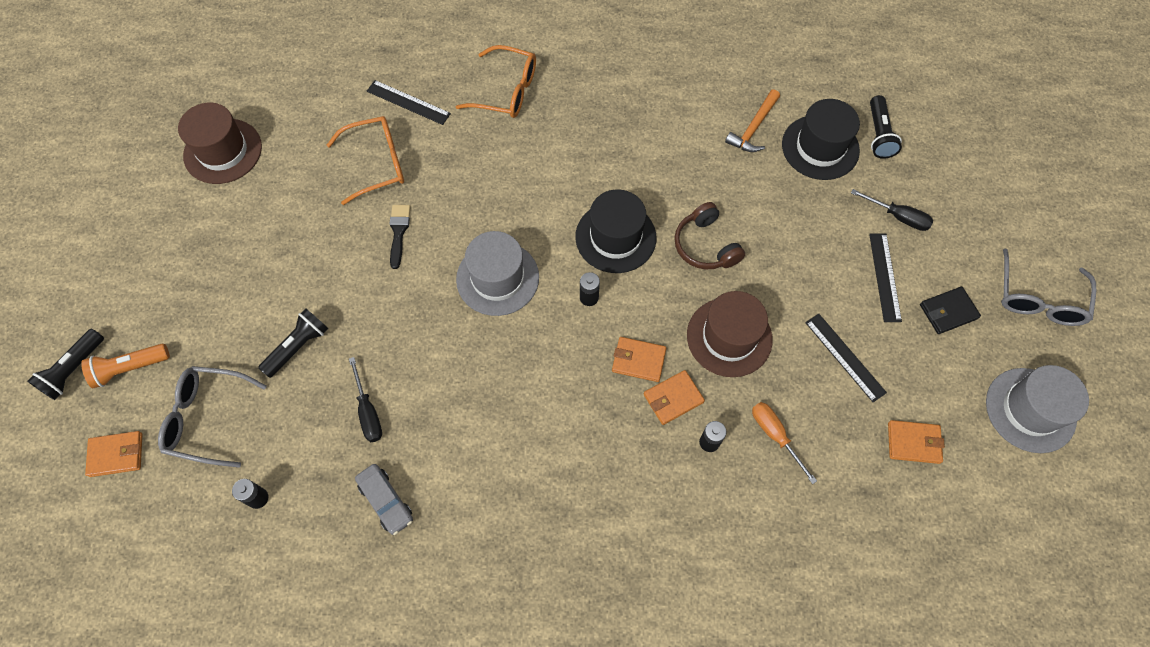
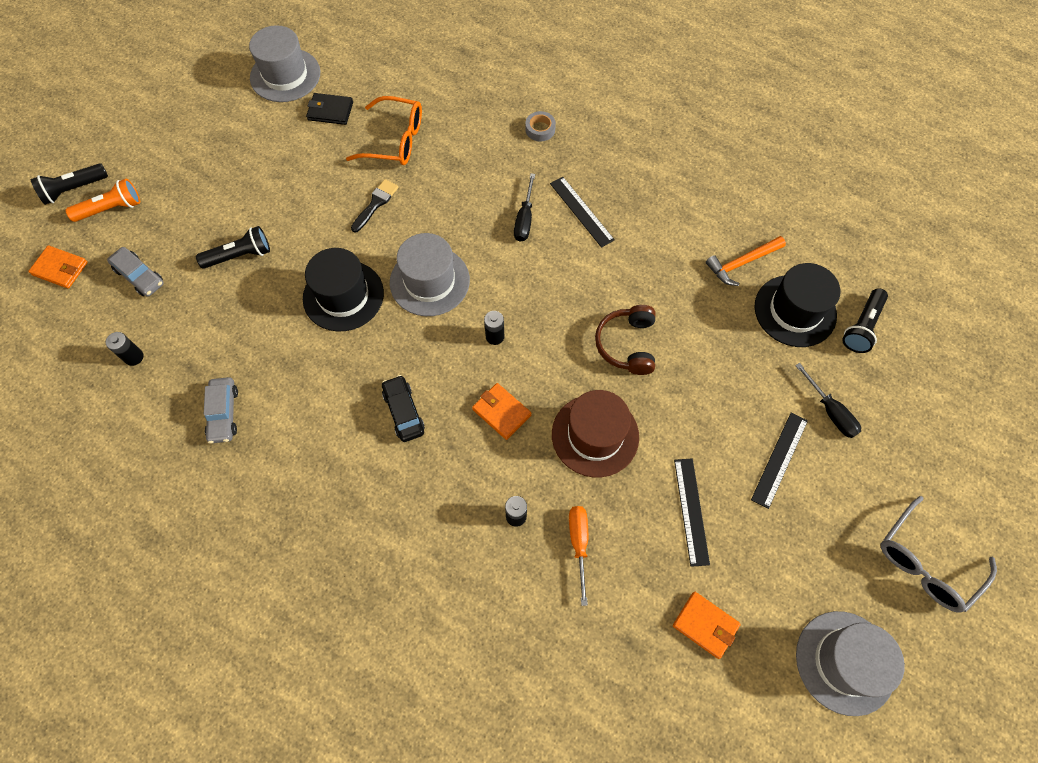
camera: 30 degrees right, 0 degrees up
orange flashlight [81,344,170,388] -> orange flashlight turned 150 degrees clockwise [65,179,140,222]
grey glasses [158,366,267,468] -> grey car [107,247,164,297]
brown hat [178,103,262,184] -> grey hat [249,25,320,102]
black screwdriver [349,357,382,442] -> black screwdriver moved to [514,173,535,242]
black ruler [367,80,451,125] -> black ruler moved to [550,177,615,248]
orange glasses [456,45,536,118] -> grey tape [525,111,556,141]
black hat [575,189,656,273] -> black hat moved to [303,248,384,332]
orange wallet [644,370,705,425] -> none
black wallet [920,286,981,334] -> black wallet moved to [306,93,353,125]
none -> black car [382,375,425,442]

